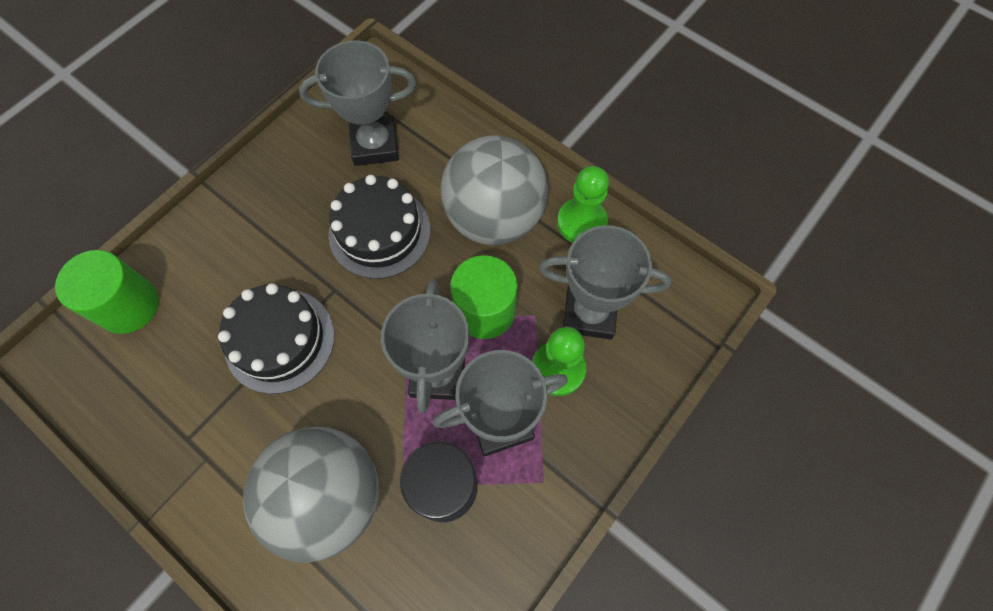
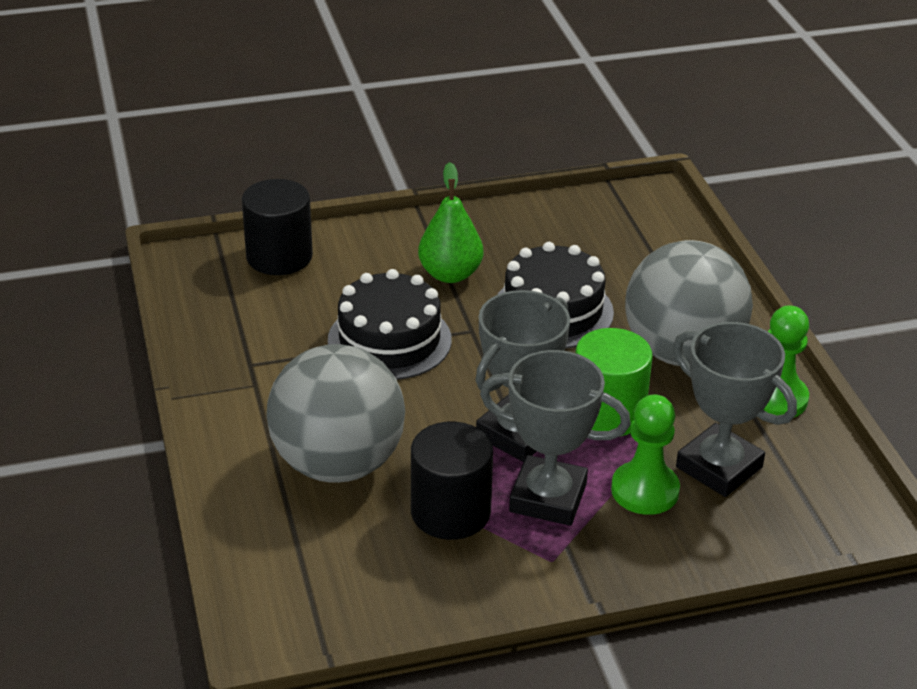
camera: 35 degrees right, 30 degrees down
green cylinder [55,250,159,334] -> black cylinder [242,179,313,275]
grey trophy [299,40,416,166] -> none
none -> green pear [418,162,483,283]

